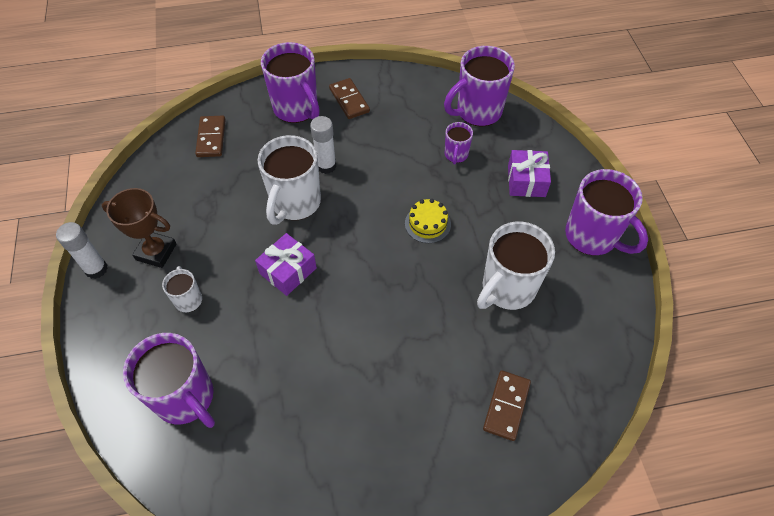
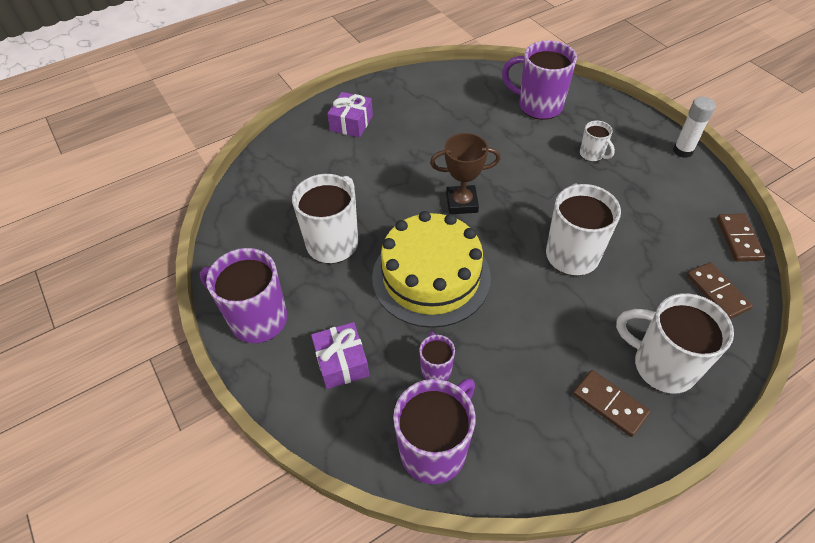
camera: 160 degrees right, 5 degrees down
brown trophy [102,188,177,268] -> brown trophy moved to [430,133,500,214]
purple gift [255,233,317,296] -> purple gift moved to [327,92,373,138]
purple mug [261,42,320,123] -> white mug [616,293,734,393]
white glue stick [310,116,336,174] -> none
yellow cake [405,199,451,243] -> yellow cake [372,211,491,328], size x2.39
brown domino [483,370,531,441] -> brown domino moved to [717,214,766,261]

